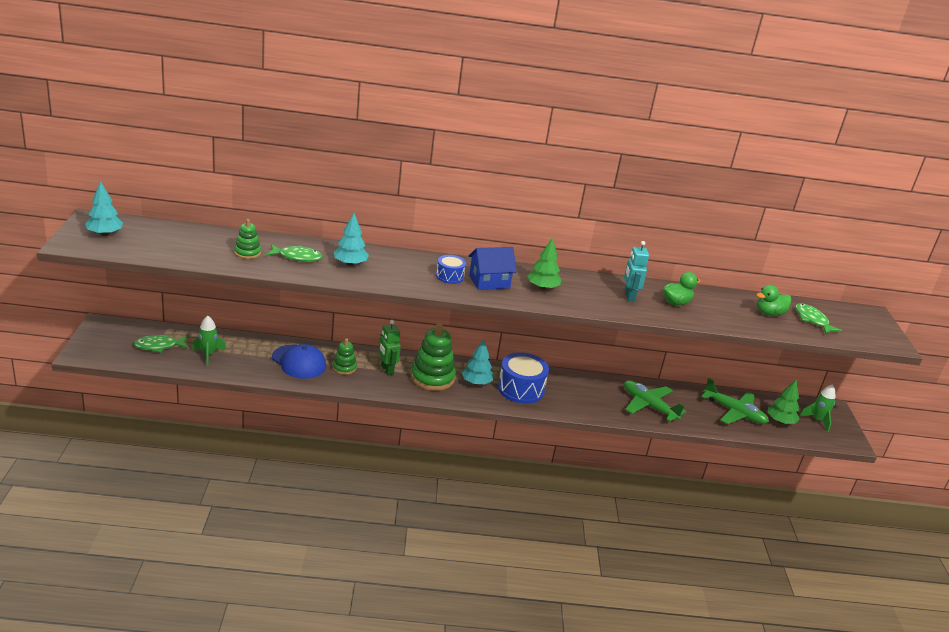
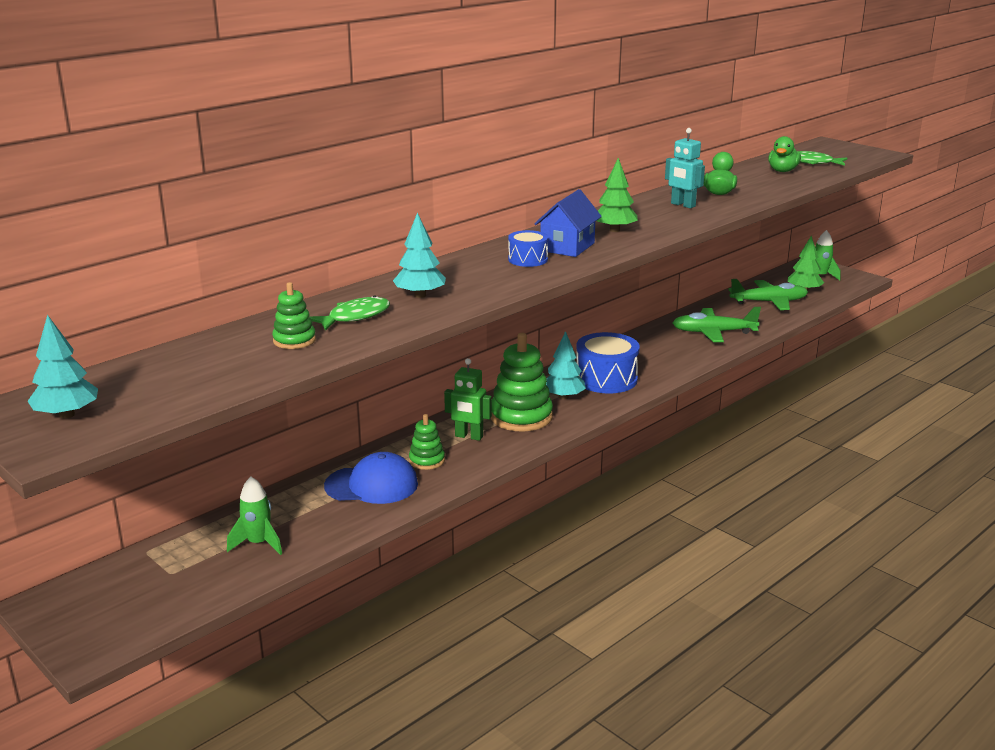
camera: 40 degrees left, 5 degrees down
green fish [134,335,188,353] -> none

